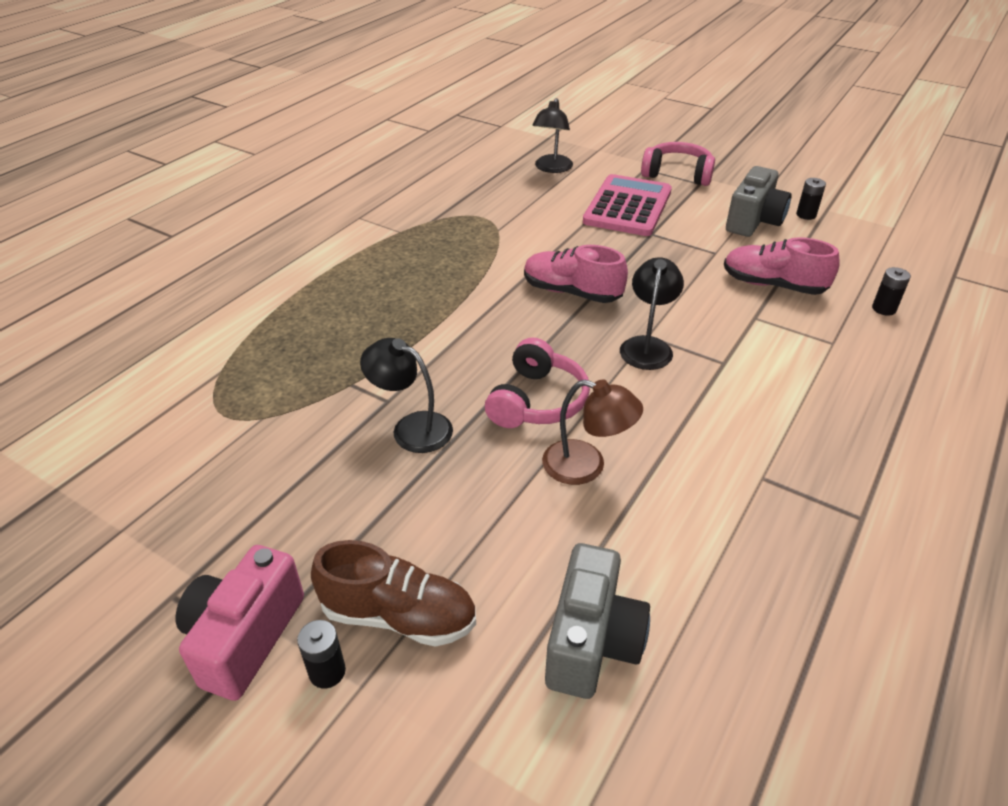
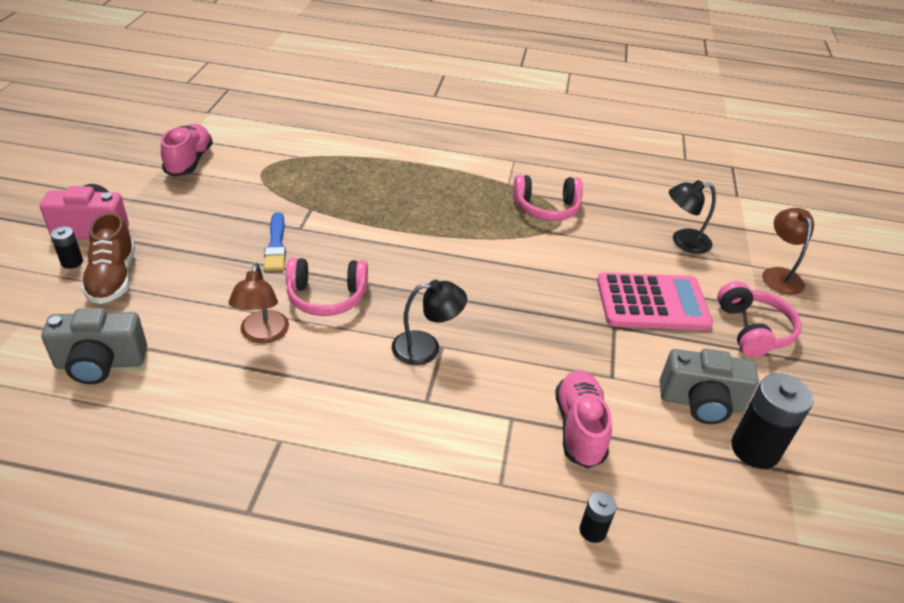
camera: 65 degrees right, 0 degrees up
black lamp [360,338,453,453] -> blue brush [264,212,286,271]
pink shoe [524,245,628,303] -> pink shoe moved to [161,124,213,176]
black battery [796,178,826,220] -> black battery [731,373,813,469], size x1.98
none -> pink headphones [513,175,583,221]
none -> brown lamp [762,208,814,295]

